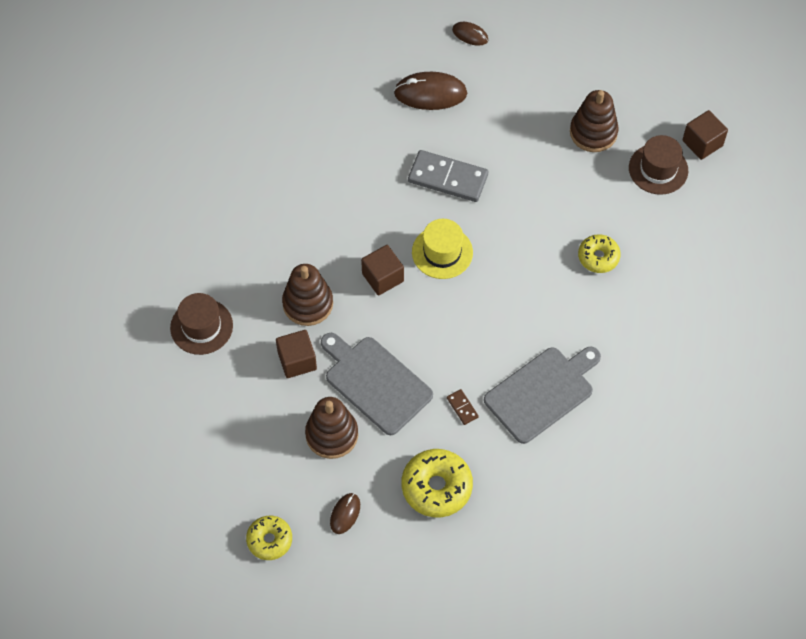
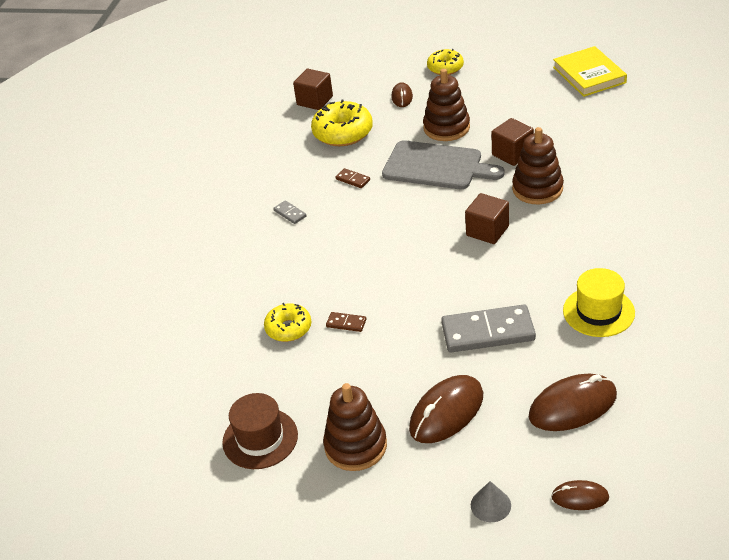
camera: 160 degrees right, 20 degrees down
brown hat [170,293,233,355] -> none
yellow hat [412,219,473,279] -> yellow hat moved to [563,268,635,337]
grey cutting board [484,347,601,444] -> grey domino [273,200,307,224]
brown cube [682,110,728,160] -> brown cube moved to [293,69,333,110]
none -> brown domino [326,312,366,332]
none -> brown mouse [409,375,483,443]
none -> grey cone [471,481,511,522]
none -> yellow book [553,46,627,97]

